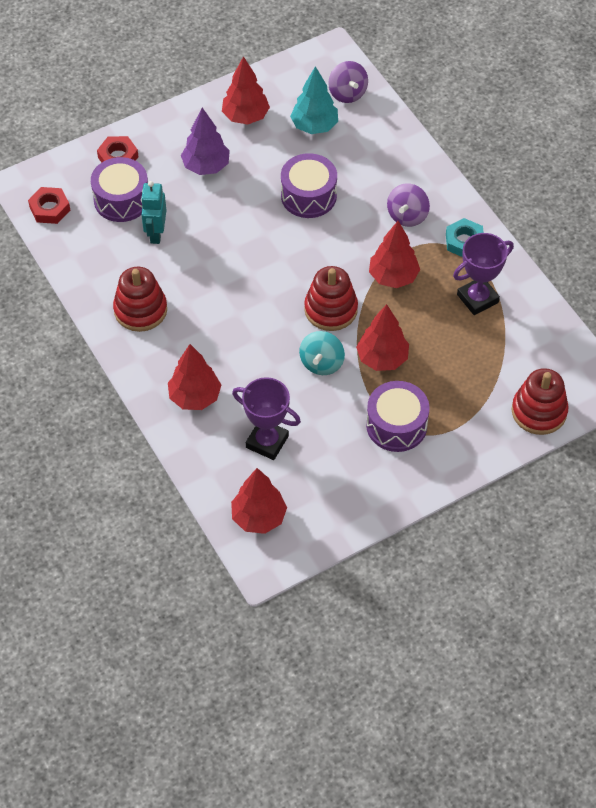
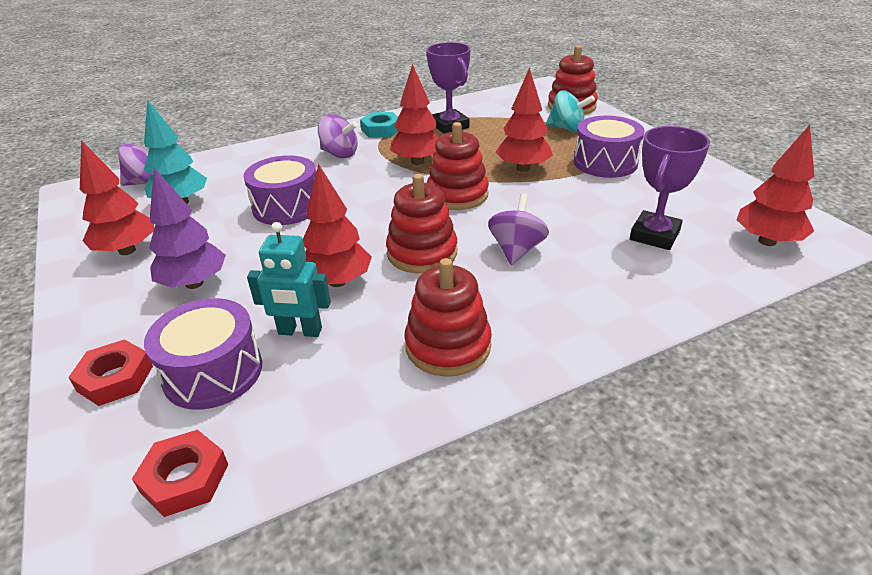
camera: 85 degrees left, 20 degrees down
red tree [168,344,221,410] -> red tree moved to [303,164,372,287]
turquoise spinning top [299,331,345,375] -> turquoise spinning top moved to [546,90,595,132]
none -> red stacking toy [386,174,457,273]
none -> purple spinning top [488,193,549,265]

